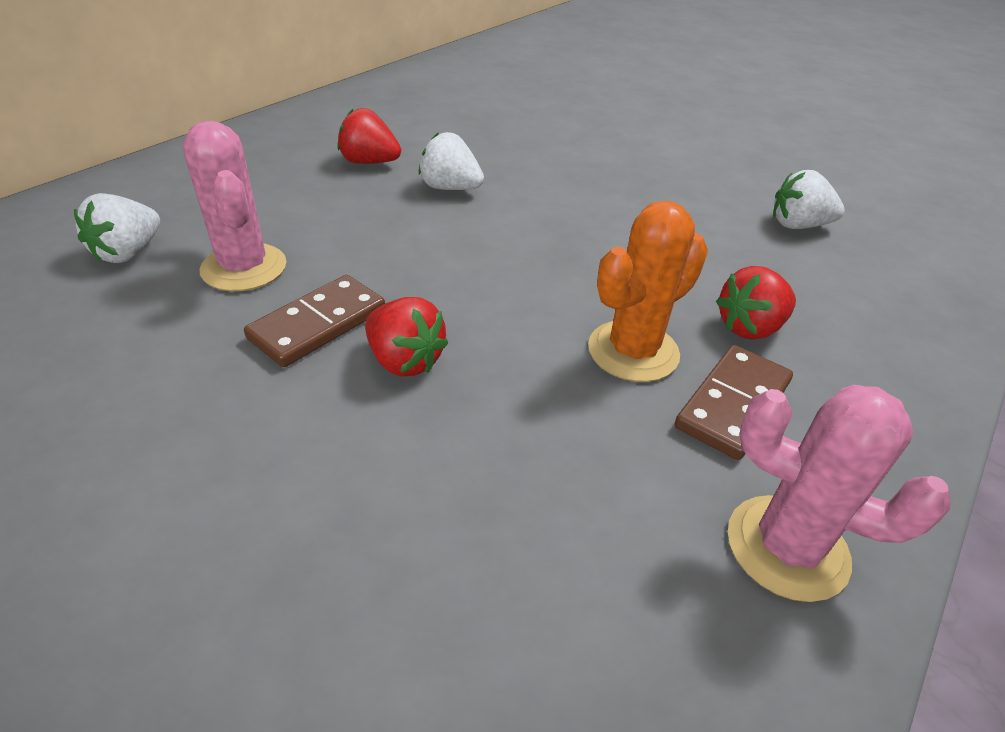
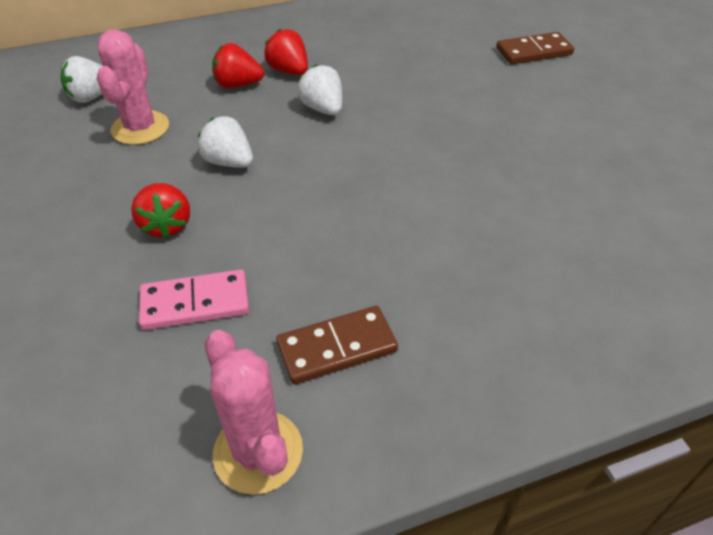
camera: 35 degrees right, 5 degrees up
brown domino [244,275,385,367] -> brown domino moved to [496,32,574,65]
orange cactus [588,201,708,382] -> none
red strawberry [716,266,796,340] -> red strawberry moved to [212,43,264,88]
white strawberry [773,170,844,229] -> white strawberry moved to [198,116,253,168]
none -> pink domino [139,269,249,330]

